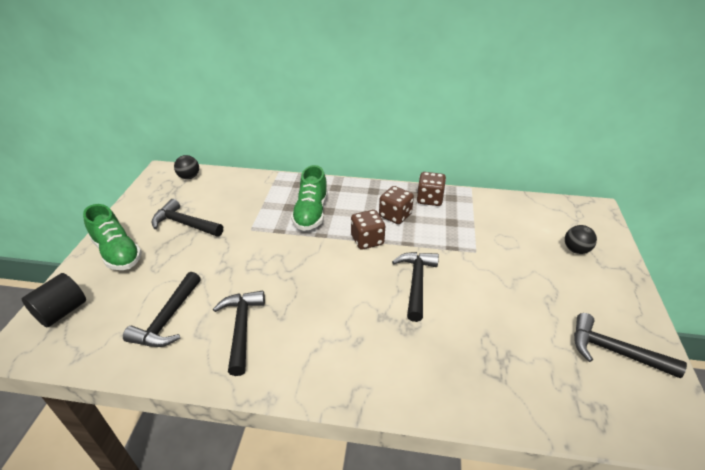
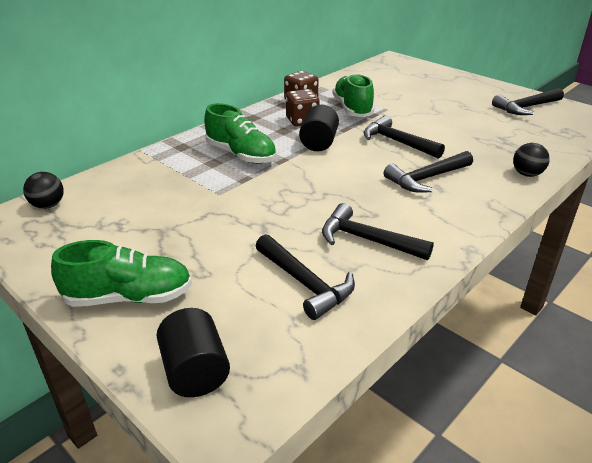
camera: 55 degrees left, 5 degrees down
black hammer [152,199,223,237] -> black hammer moved to [384,151,473,193]
brown dice [351,210,385,250] -> black cylinder [299,105,339,151]
black ball [565,225,597,254] -> black ball moved to [513,143,550,177]
none -> green shoe [332,73,374,117]

